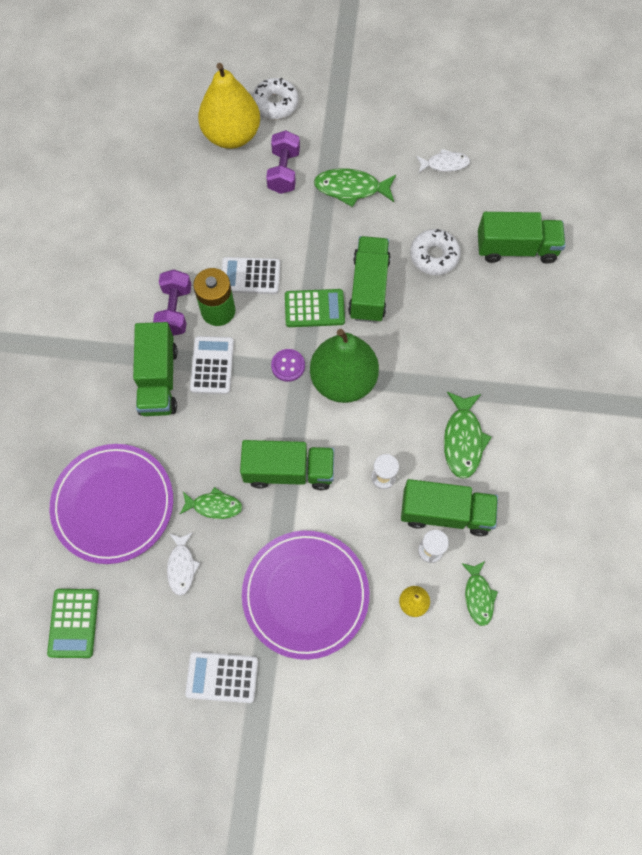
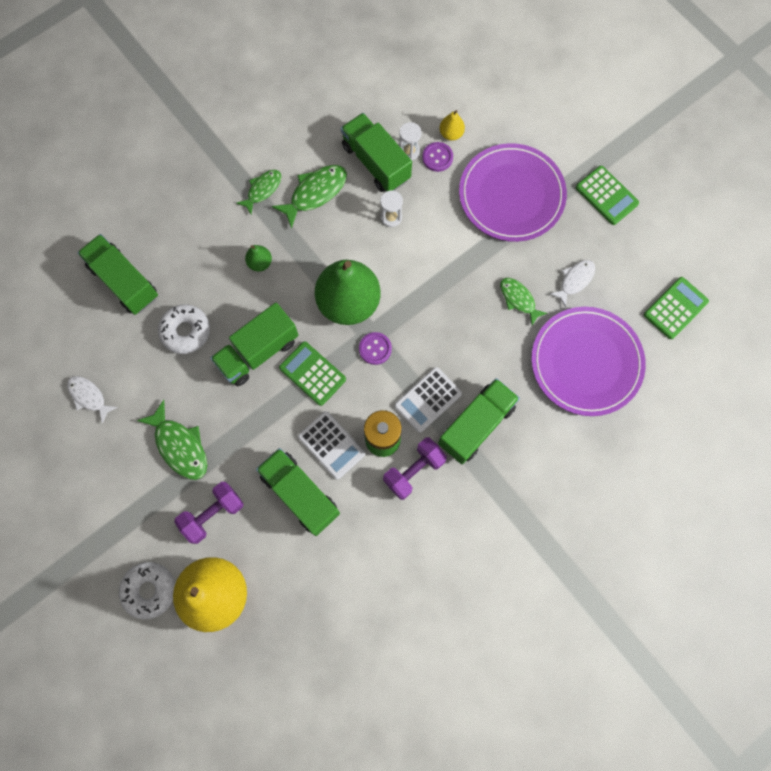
camera: 135 degrees left, 5 degrees up
white calculator [185,652,258,703] -> green calculator [576,166,639,225]
green truck [240,440,334,490] -> green truck moved to [256,448,340,536]
green fish [461,561,498,626] -> green fish moved to [236,170,281,214]
none -> green pear [245,245,272,271]
none -> purple button [422,142,453,172]

